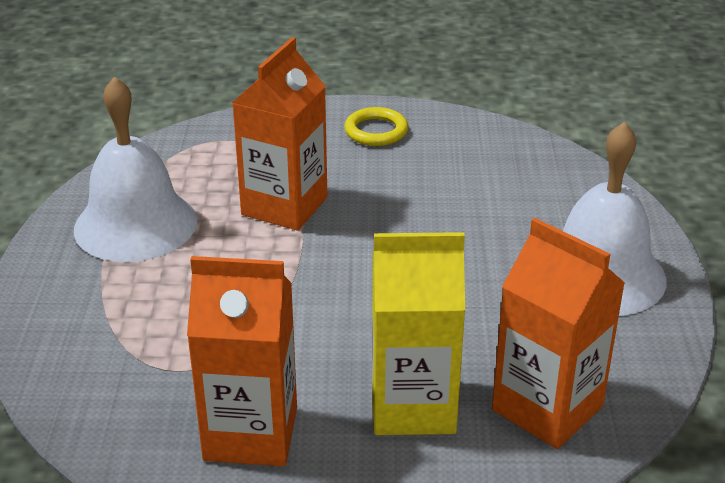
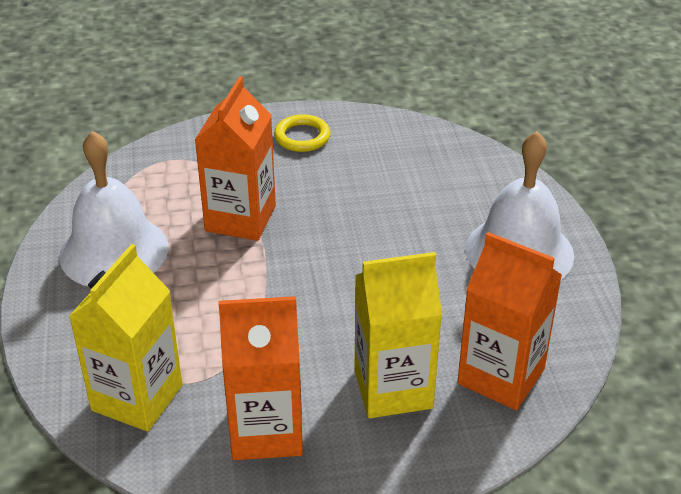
camera: 10 degrees left, 5 degrees up
none -> yellow carton [69,244,183,432]

